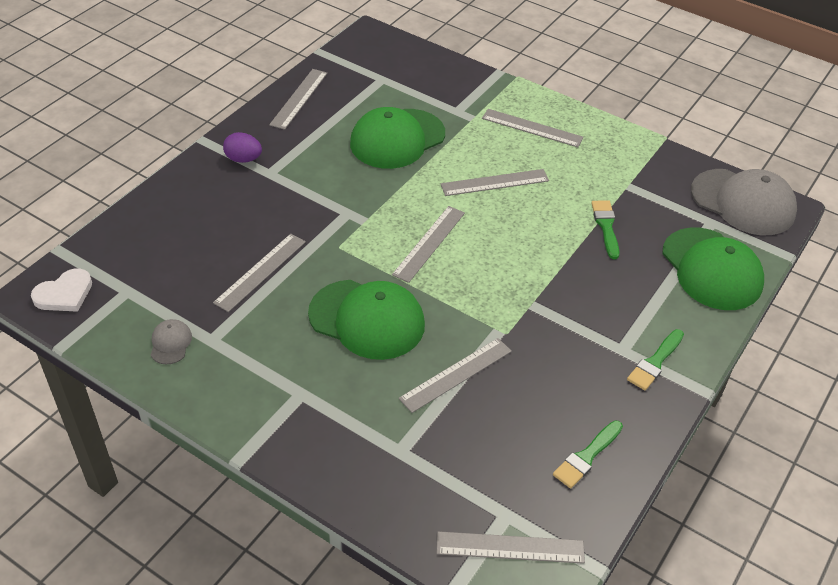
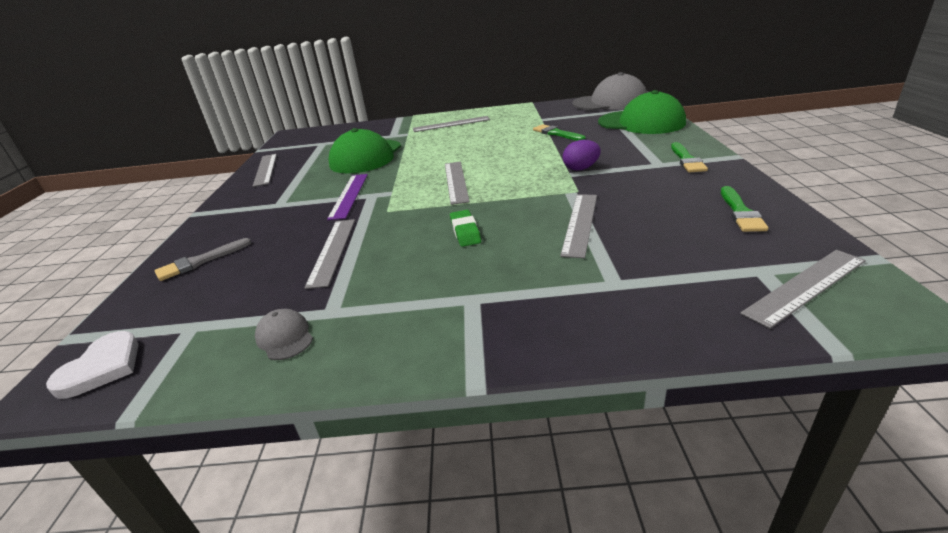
camera: 30 degrees left, 15 degrees down
purple egg [223,132,262,163] -> purple egg moved to [563,140,601,171]
green cap [308,280,425,360] -> green eraser [450,210,481,247]
grey ruler [441,169,549,196] -> none
none -> grey brush [154,238,251,281]
none -> purple ruler [327,174,368,220]

